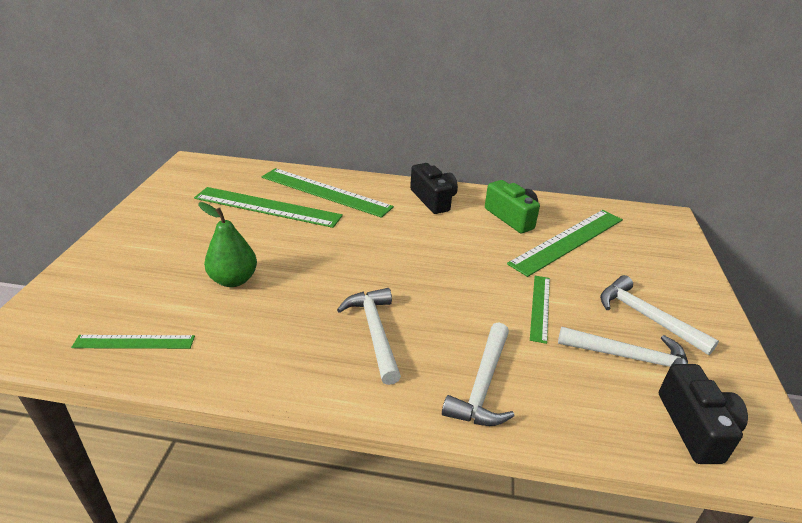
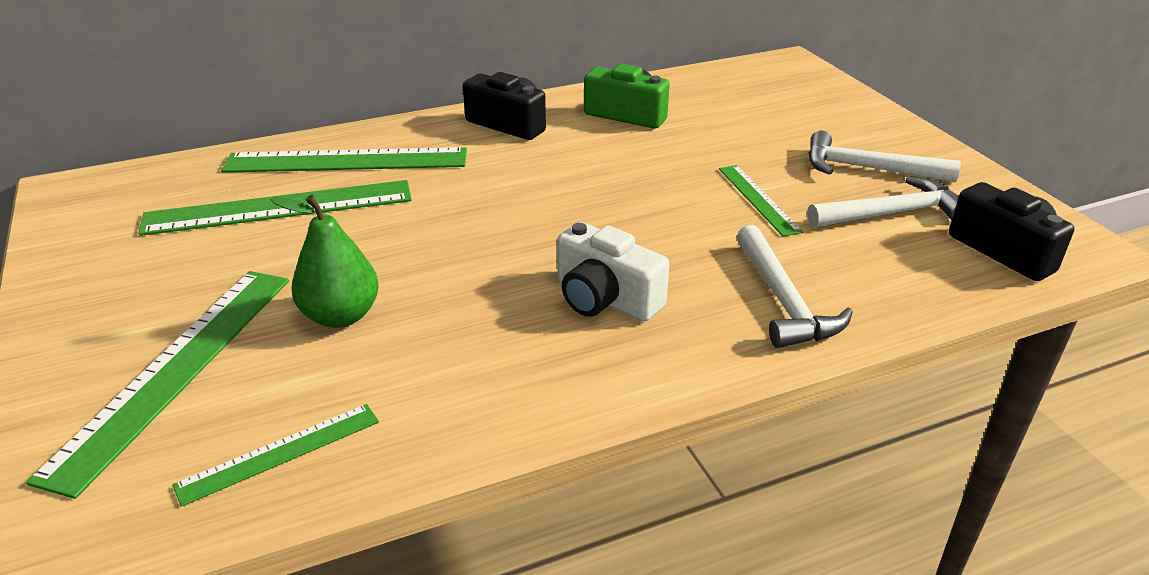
camera: 30 degrees left, 0 degrees up
white hammer [337,288,401,385] -> white camera [557,222,669,322]
green ruler [507,210,623,277] -> green ruler moved to [26,271,289,499]

